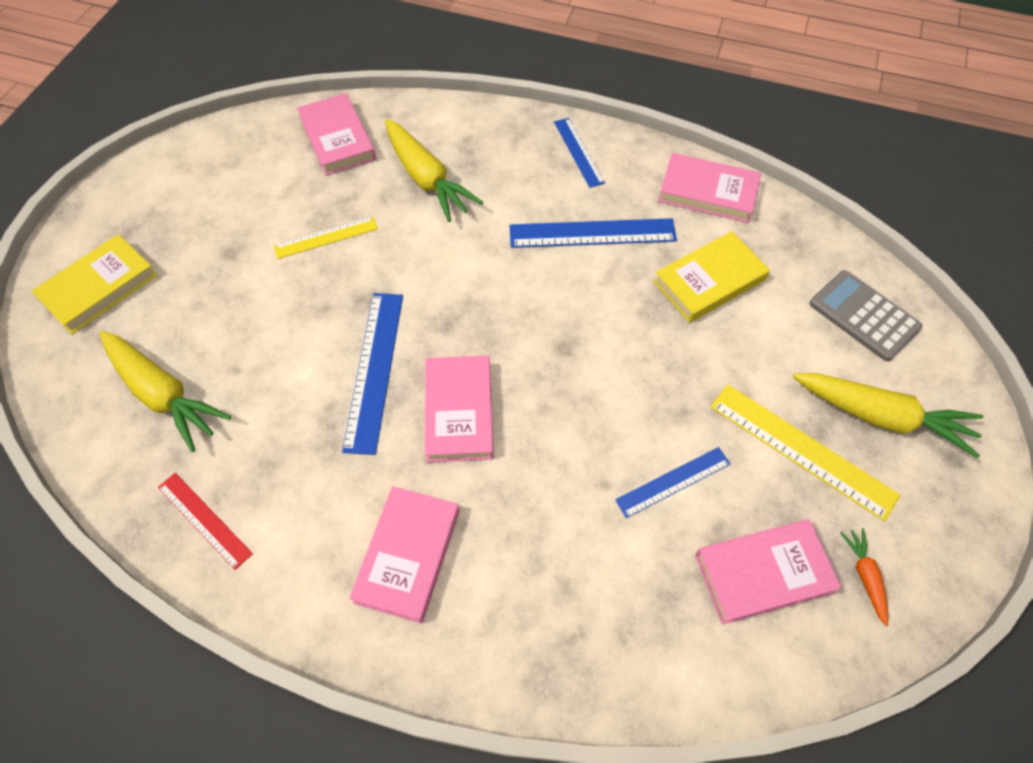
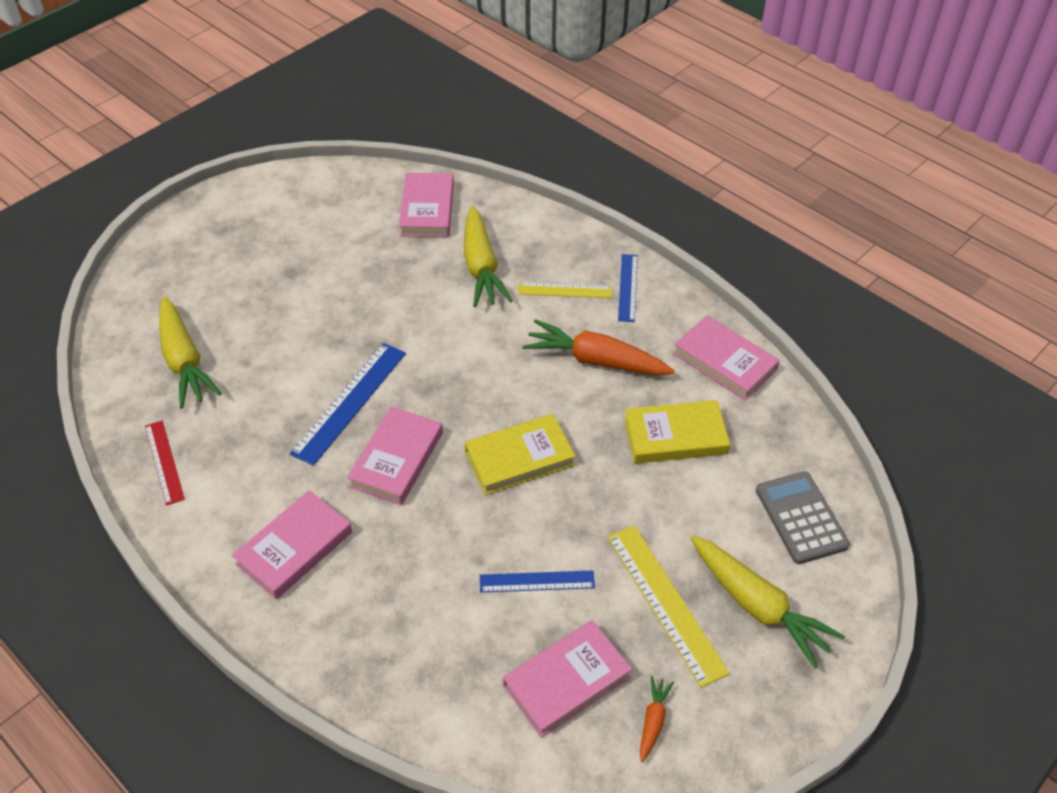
camera: 25 degrees right, 10 degrees down
yellow book [32,234,157,334] -> yellow book moved to [464,414,576,495]
yellow ruler [273,216,378,259] -> yellow ruler moved to [518,282,612,298]
blue ruler [509,218,677,248] -> orange carrot [523,319,675,376]
pink book [695,519,842,625] -> pink book turned 45 degrees counterclockwise [503,620,632,738]

